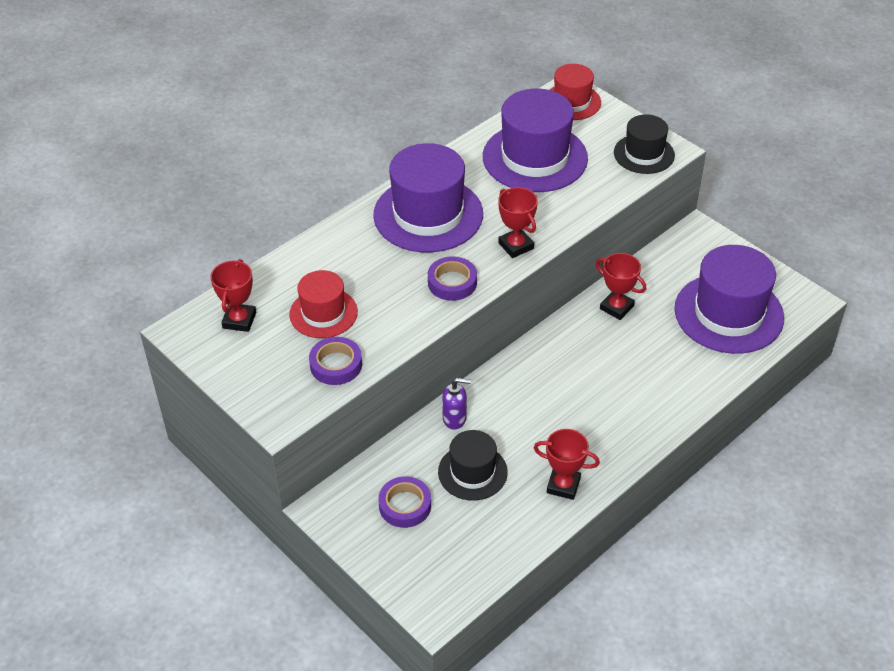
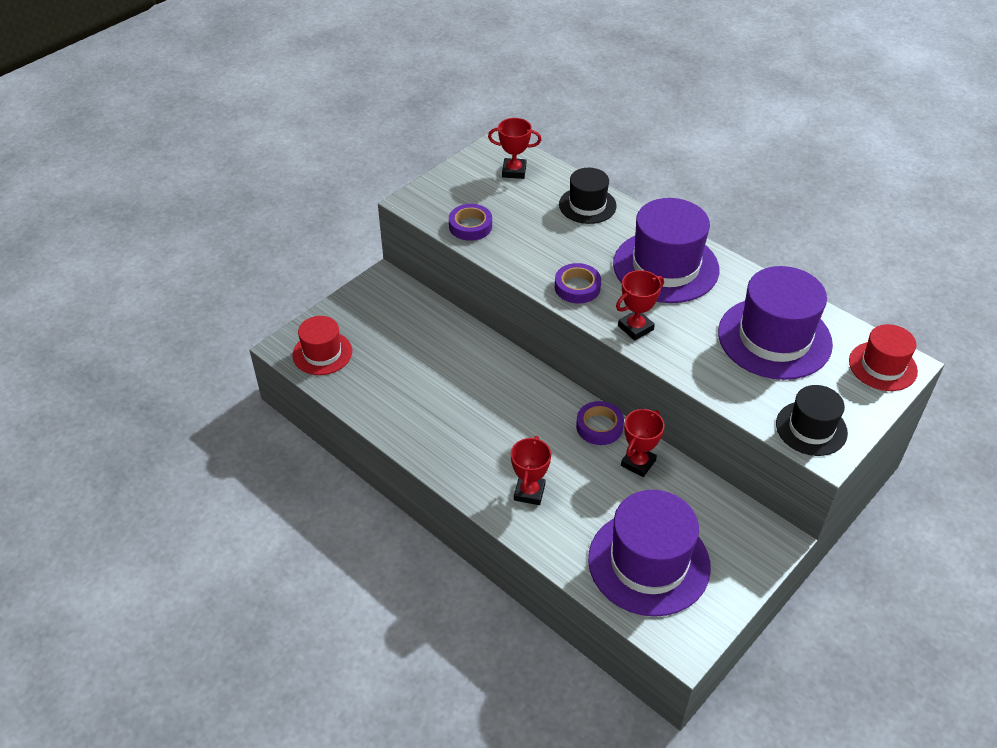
camera: 85 degrees right, 0 degrees up
red hat [289,270,358,338] -> red hat moved to [292,316,352,375]
purple tape [378,476,431,528] -> purple tape moved to [576,401,624,445]
black hat [438,430,508,501] -> black hat moved to [559,168,617,224]
purple soap dispenser [442,378,471,430] -> none
red trophy [534,429,600,500] -> red trophy moved to [511,436,551,505]

